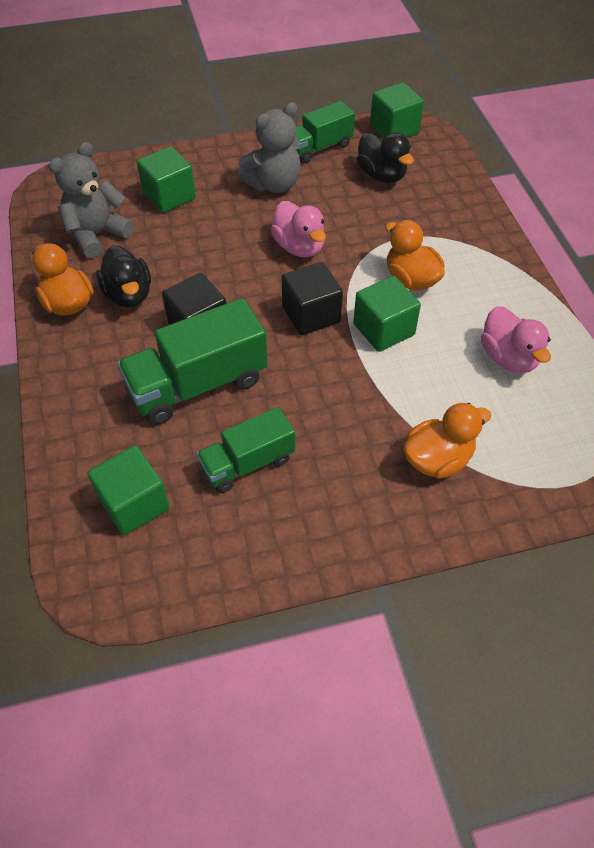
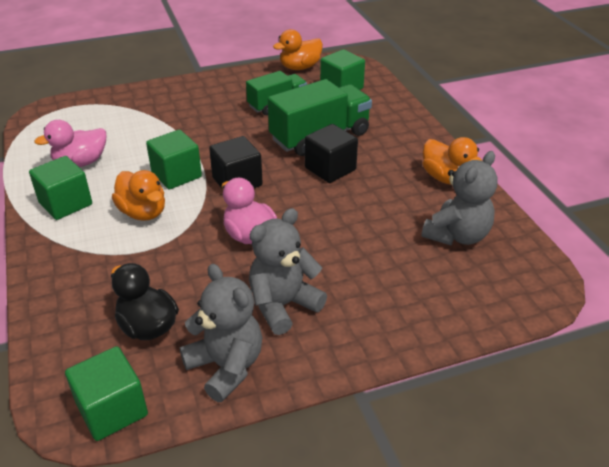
camera: 175 degrees right, 15 degrees down
black duck [96,245,151,308] -> none
green cube [137,146,196,213] -> green cube moved to [29,156,92,220]
green truck [296,101,355,163] -> grey teddy bear [180,264,262,402]
orange duck [403,403,492,479] -> orange duck moved to [273,29,323,70]
pink duck [481,306,551,373] -> pink duck turned 90 degrees counterclockwise [34,120,106,167]

